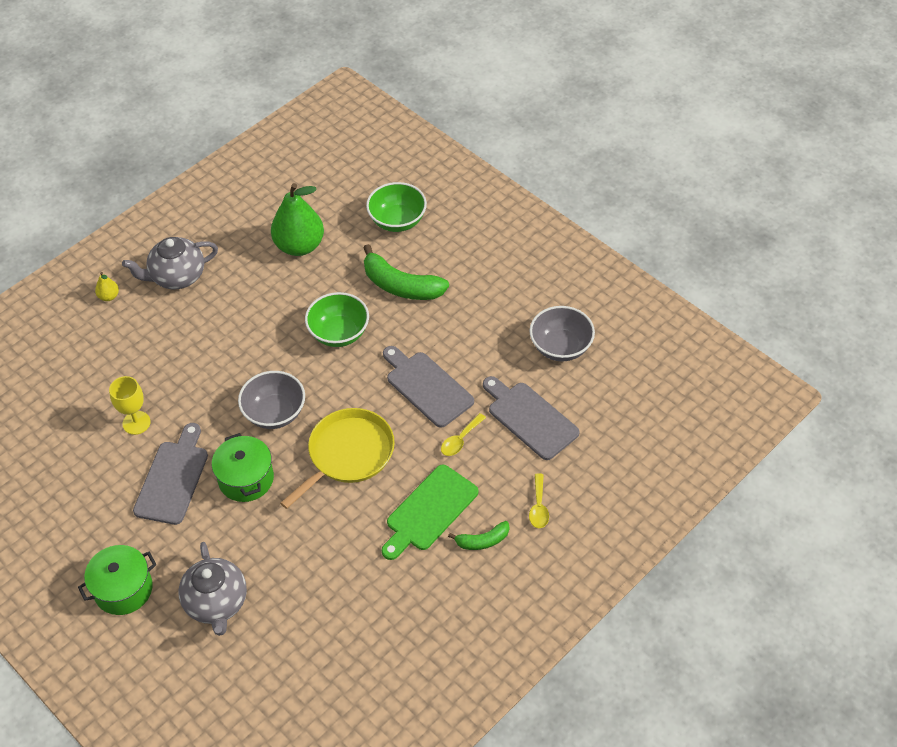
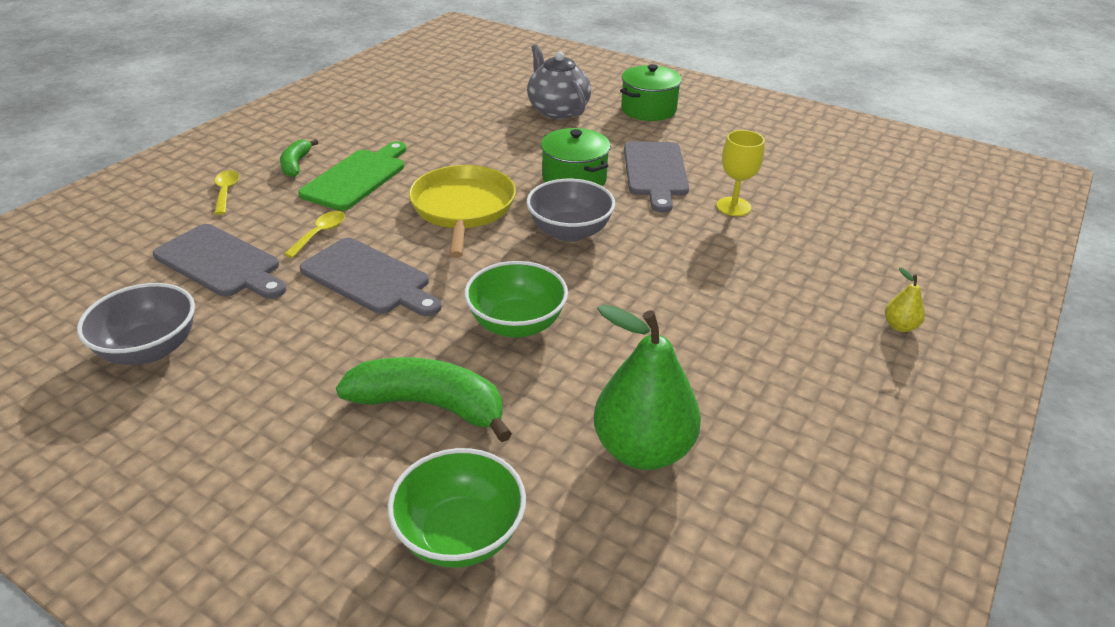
camera: 165 degrees right, 15 degrees down
grey teapot [122,237,218,290] -> none
yellow pan [280,408,395,509] -> yellow pan turned 150 degrees clockwise [409,165,516,258]
green banana [448,521,510,550] -> green banana turned 60 degrees counterclockwise [280,139,318,177]

